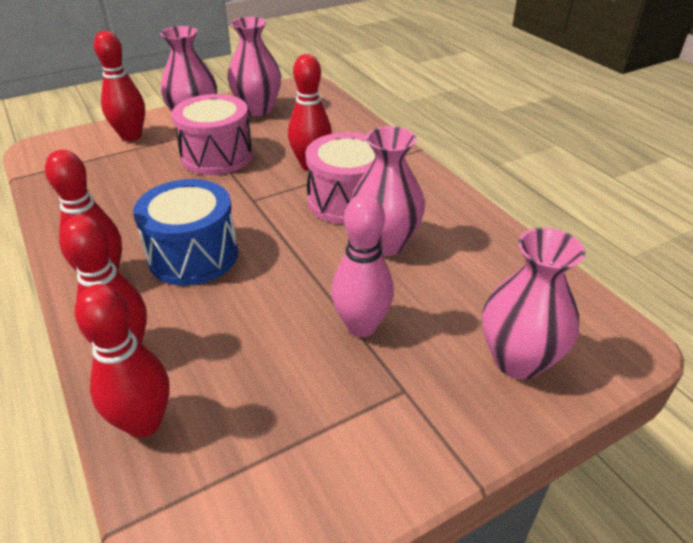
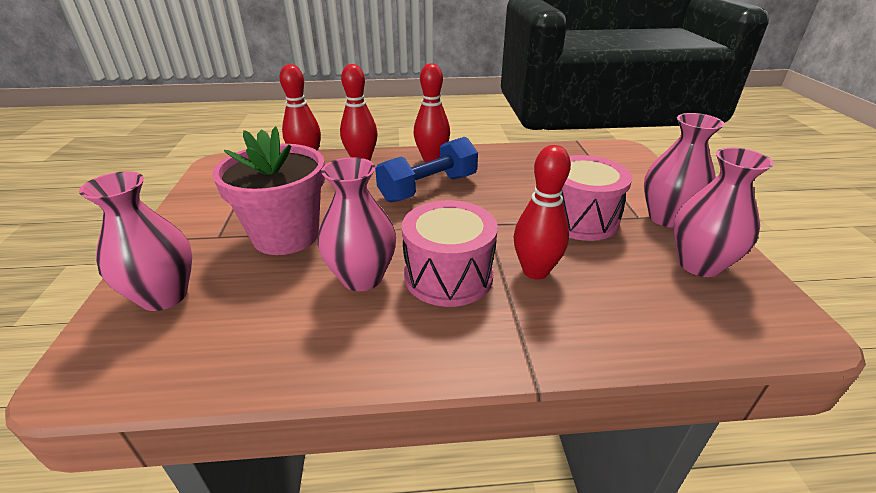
camera: 115 degrees right, 5 degrees down
red bowling pin [94,31,145,141] -> none
blue drum [133,179,238,286] -> blue dumbbell [375,137,478,202]
pink bowling pin [331,194,394,337] -> pink flower pot [212,126,325,255]

